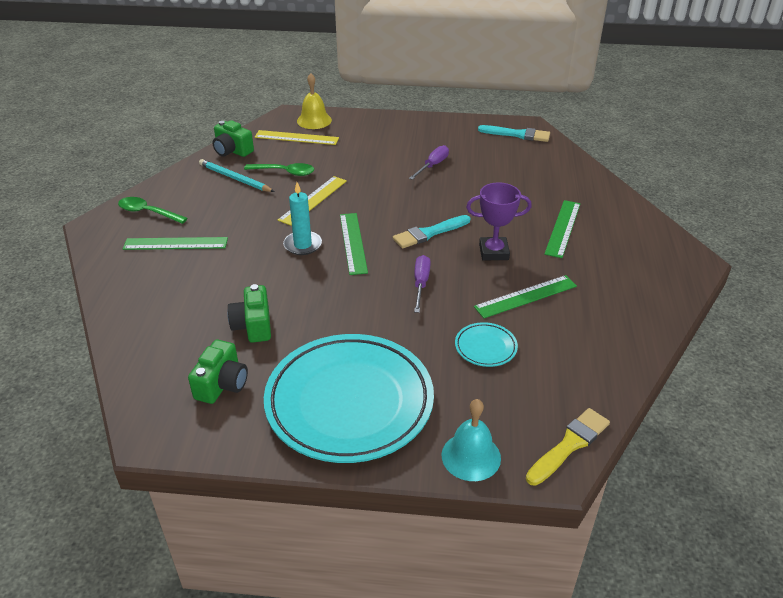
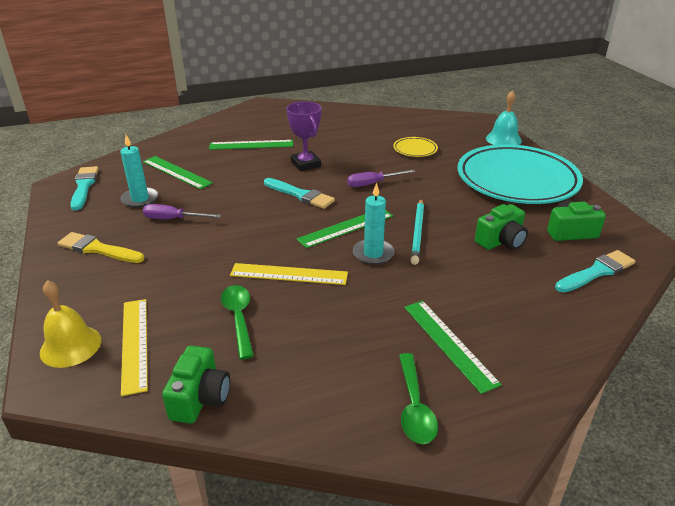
camera: 115 degrees left, 5 degrees down
turquoise pencil [199,159,274,192] -> turquoise pencil moved to [411,199,424,265]
turquoise plate [455,322,518,367] -> yellow plate [393,137,438,157]
green ruler [474,275,577,318] -> green ruler moved to [143,156,213,189]
yellow brush [526,408,610,486] -> yellow brush moved to [58,232,144,263]
none -> turquoise candle [120,135,158,208]
none -> turquoise brush [555,250,635,293]

